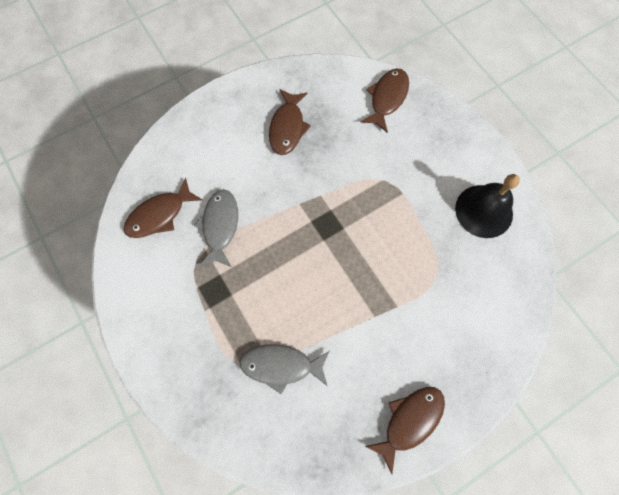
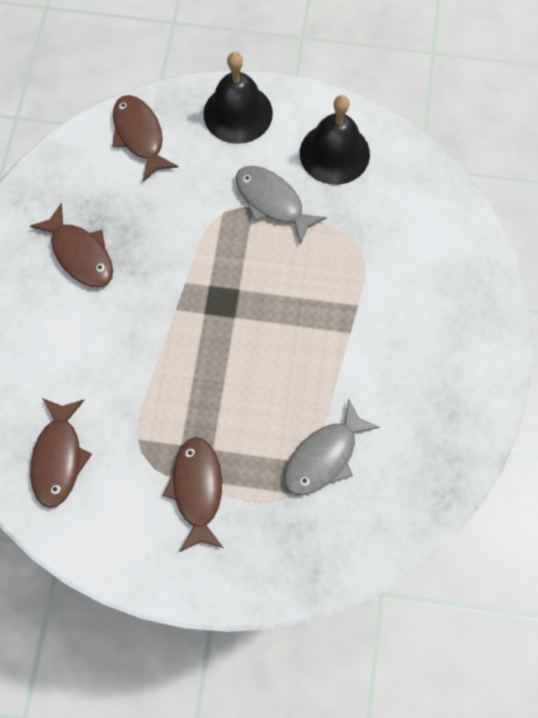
camera: 50 degrees left, 0 degrees up
grey fish [194,189,238,267] -> grey fish moved to [236,166,327,245]
brown fish [365,387,445,474] -> brown fish moved to [163,437,223,552]
none -> black bell [203,52,273,144]

